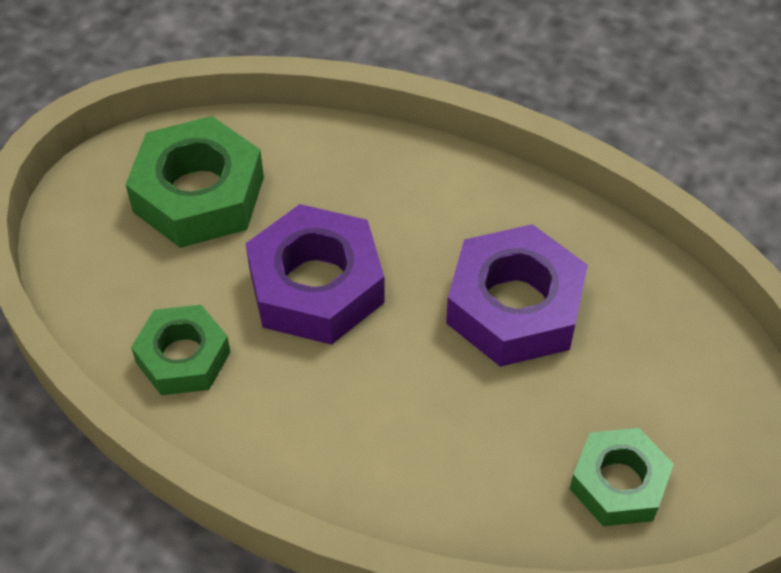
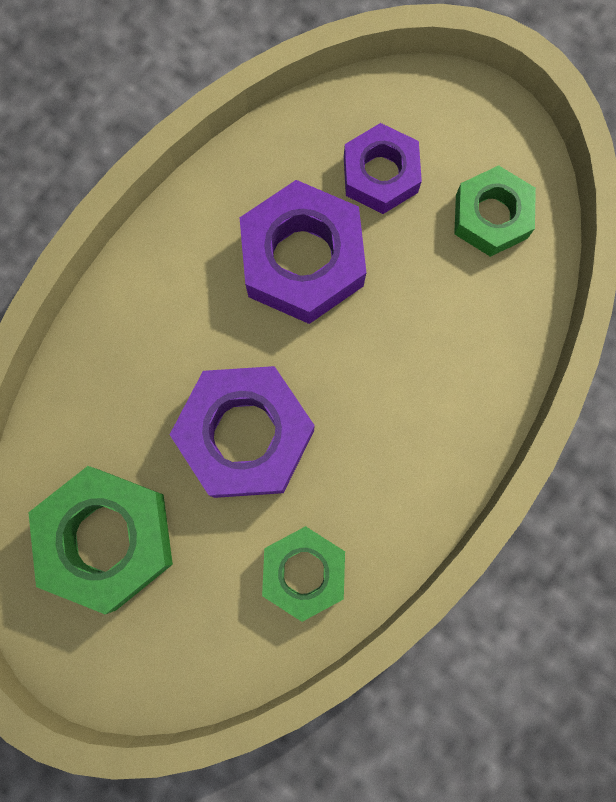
camera: 80 degrees left, 25 degrees up
none -> purple nut [344,123,422,214]

